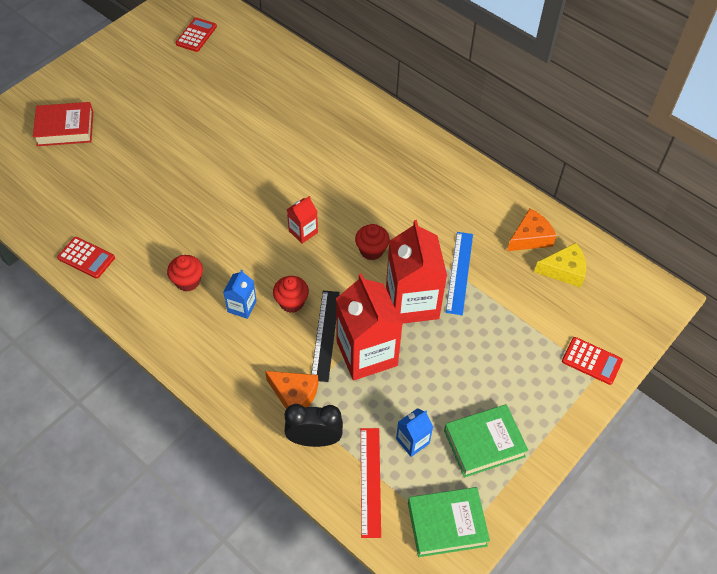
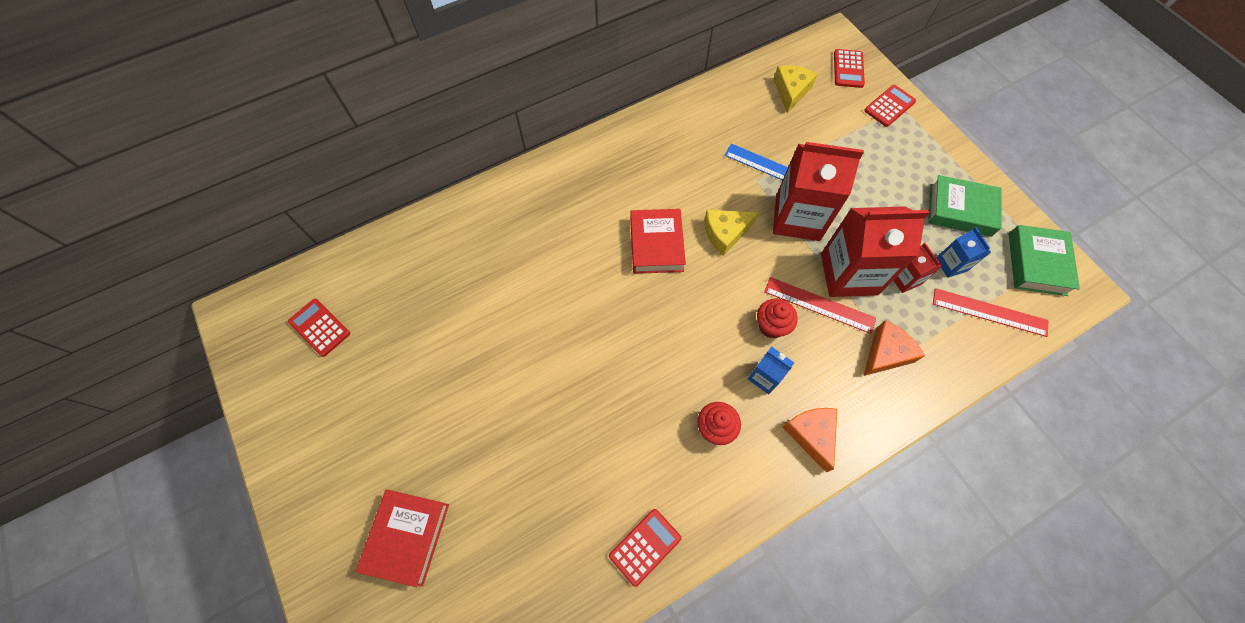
camera: 70 degrees left, 10 degrees up
black clock [284,404,343,447] -> none
red carton [287,196,318,244] -> red carton moved to [893,243,942,293]
black ruler [311,290,340,382] -> red ruler [764,277,876,334]
red cupcake [355,224,390,260] -> yellow cheese [704,210,758,256]
green book [444,404,529,477] -> green book turned 75 degrees counterclockwise [928,175,1001,237]
orange cheese [507,208,556,251] -> orange cheese moved to [782,408,837,472]
none -> red book [630,209,686,274]
none -> red calculator [834,49,865,88]

